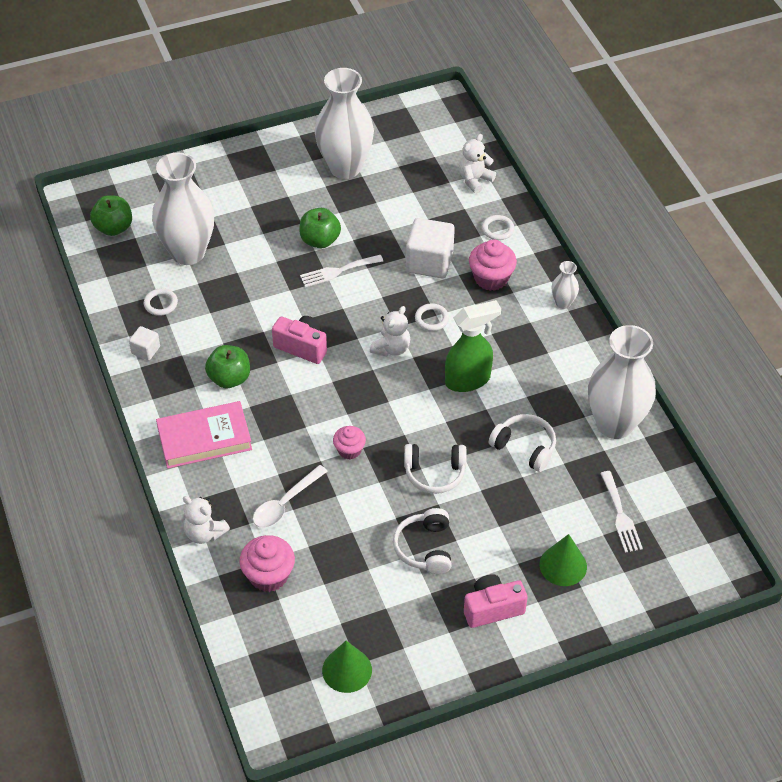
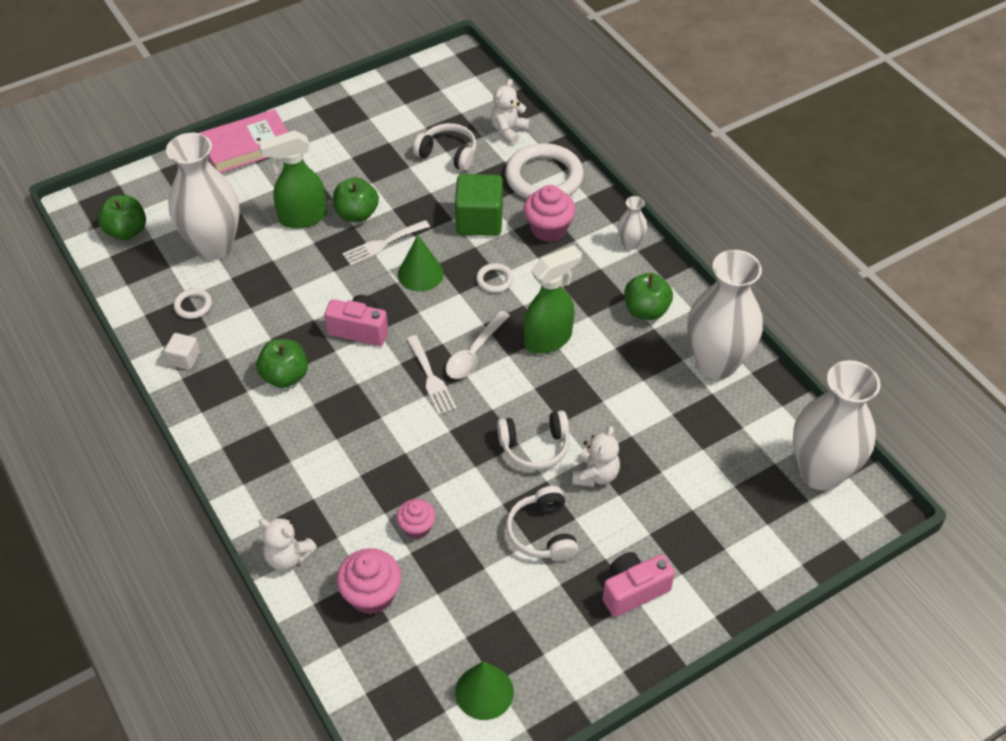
camera: 10 degrees left, 0 degrees up
pink book [156,401,252,469] -> pink book moved to [199,109,288,173]
white spoon [253,465,328,528] -> white spoon moved to [446,310,510,379]
white vase [315,68,374,179] -> white vase moved to [793,360,880,491]
pink cupcake [333,426,366,460] -> pink cupcake moved to [396,499,436,539]
white teddy bear [370,306,410,357] -> white teddy bear moved to [572,426,620,487]
white cube [406,218,455,278] -> green cube [455,174,503,236]
white ring [482,215,514,240] -> white ring [505,143,584,199], size x2.24
white headphones [489,414,556,472] -> white headphones moved to [413,123,477,171]
green cone [540,534,587,586] -> green cone moved to [398,235,444,292]
white fork [600,471,643,553] -> white fork moved to [407,335,457,415]
none -> green spray bottle [258,130,327,229]
none -> green apple [624,273,673,320]

